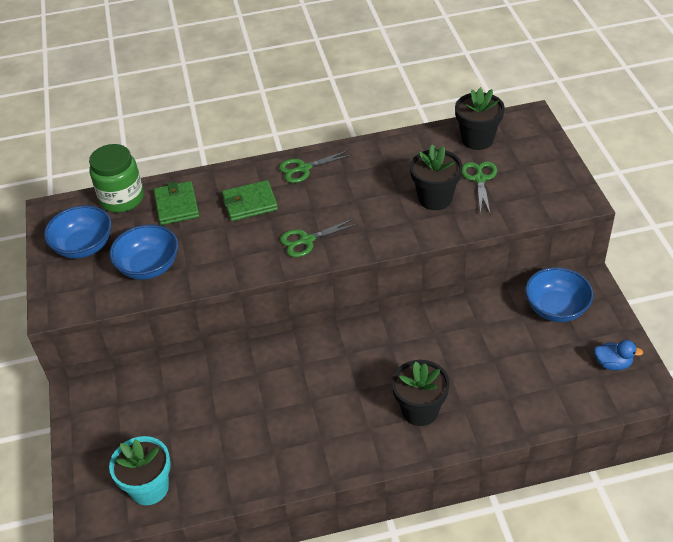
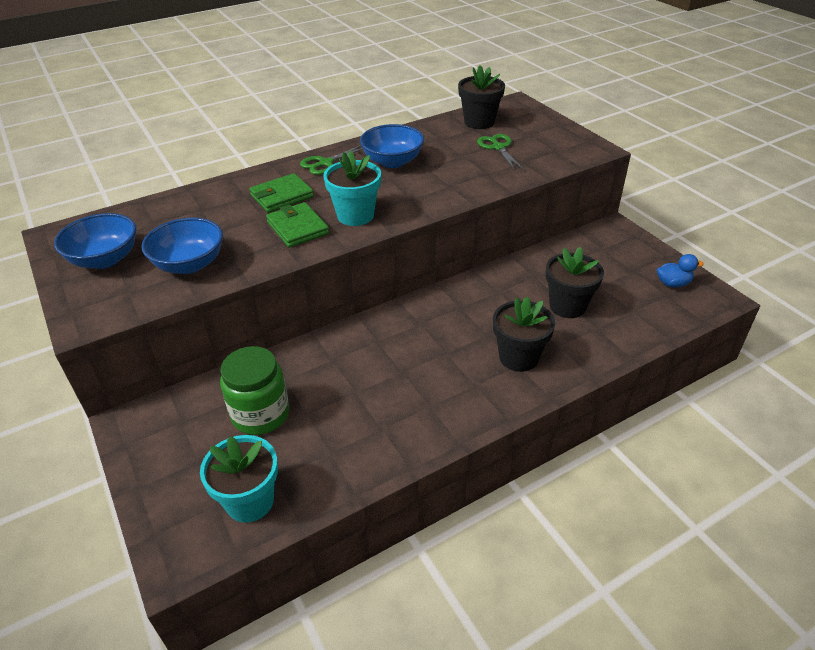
camera: 20 degrees left, 5 degrees down
green jar [89,144,144,212] -> green jar moved to [220,346,289,435]
green wallet [154,181,199,225] -> green wallet moved to [266,202,329,248]
green scissors [280,218,358,257] -> turquoise flower pot [323,151,381,226]
black flower pot [410,145,462,210] -> black flower pot moved to [546,247,604,318]
blue bowl [525,267,593,322] -> blue bowl moved to [360,124,424,168]

